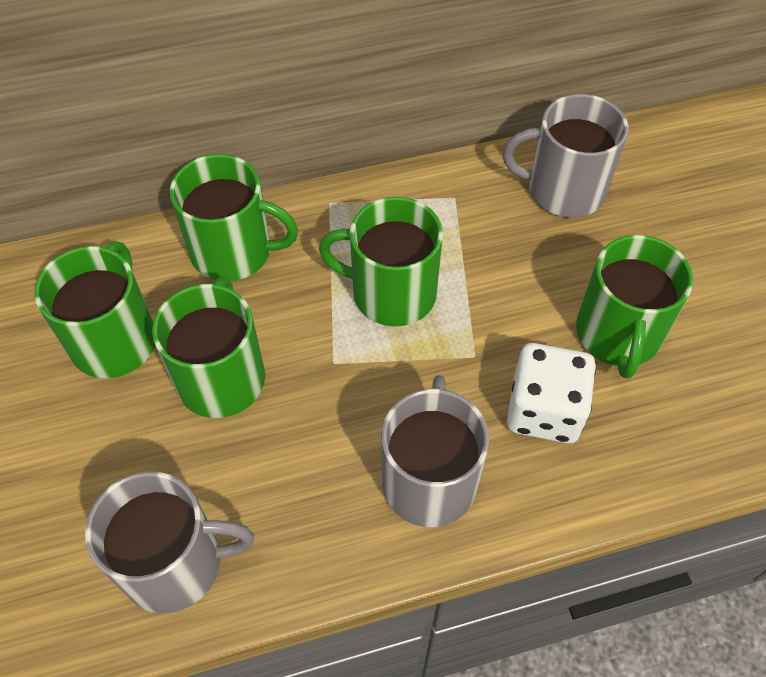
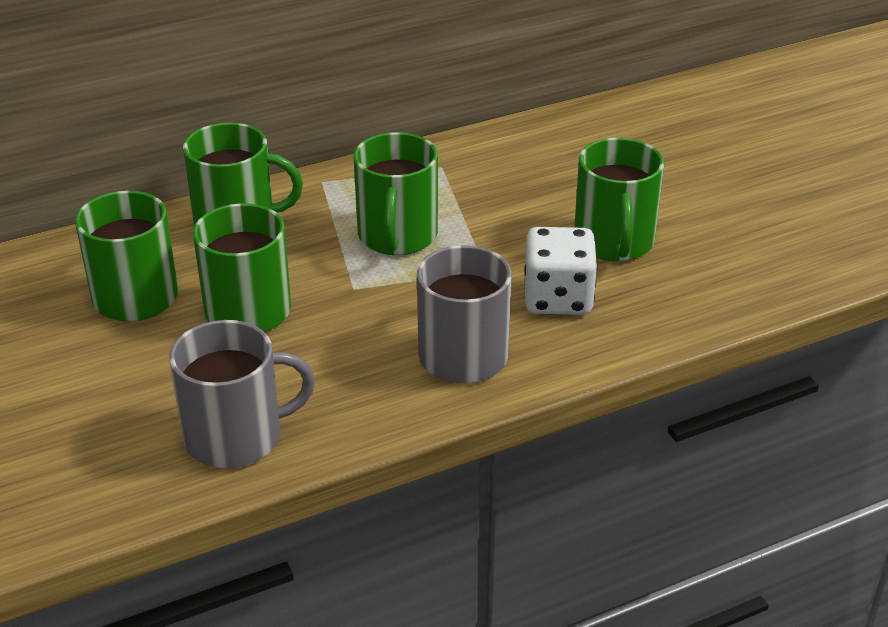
camera: 10 degrees left, 20 degrees down
green mug [319,197,443,326] -> green mug turned 90 degrees counterclockwise [354,132,438,255]
grey mug [503,94,629,218] -> none

